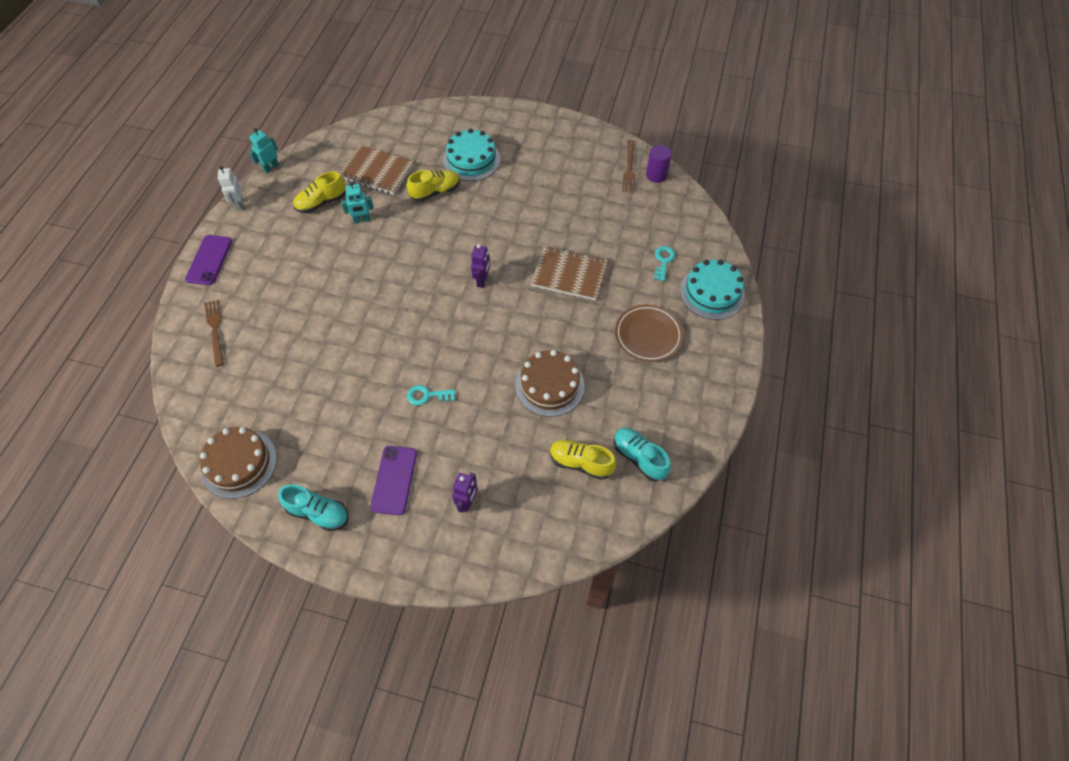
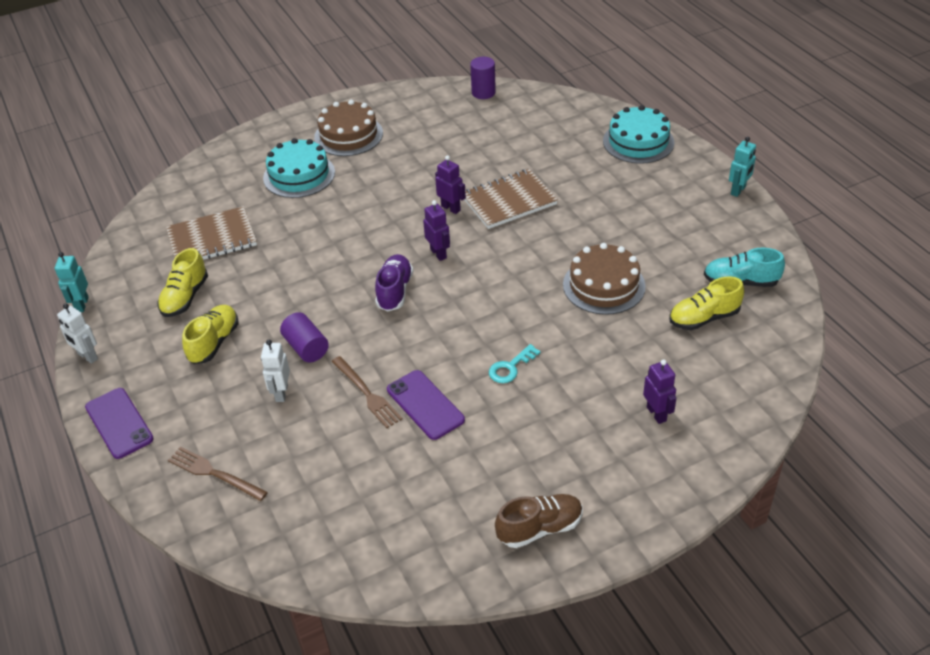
camera: 40 degrees left, 15 degrees down
brown cake [200,427,277,499] -> brown cake moved to [314,100,383,156]
turquoise shoe [278,484,349,531] -> brown shoe [495,494,583,548]
turquoise robot [341,182,374,223] -> turquoise robot moved to [729,137,756,197]
purple phone [370,446,417,515] -> purple phone moved to [387,370,465,440]
yellow shoe [406,170,460,202] -> yellow shoe moved to [182,305,238,364]
brown plate [615,305,683,362] -> none
brown fork [622,140,635,193] -> brown fork moved to [331,356,402,428]
turquoise key [654,246,675,281] -> none
none -> white robot [261,340,290,402]
none -> purple cylinder [280,312,329,362]
none -> purple shoe [375,254,413,311]
none -> purple robot [435,155,466,214]

